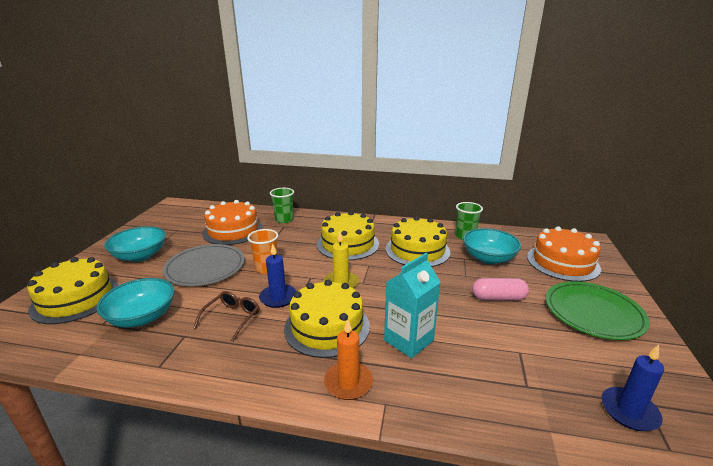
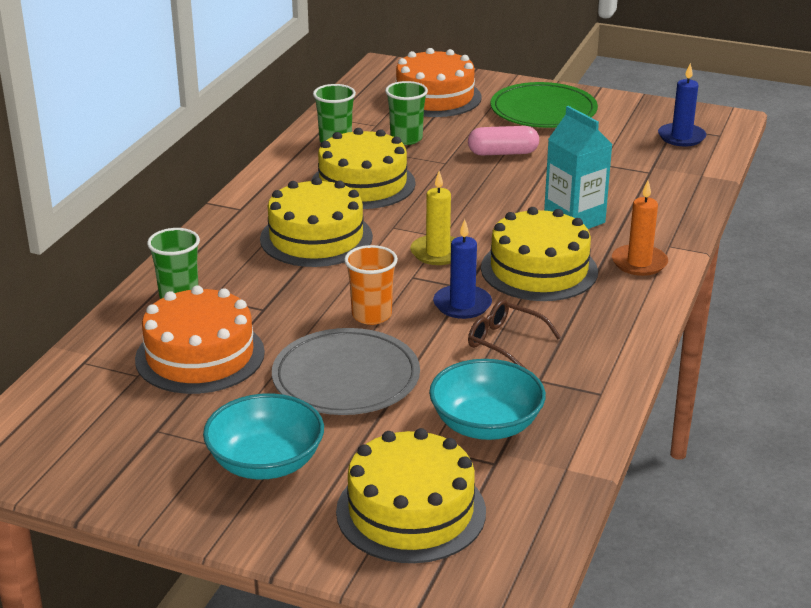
camera: 80 degrees left, 5 degrees up
turquoise bowl [463,228,522,264] -> green cup [385,81,428,145]
pink capsule [472,278,529,300] -> pink capsule turned 75 degrees clockwise [468,126,539,155]

